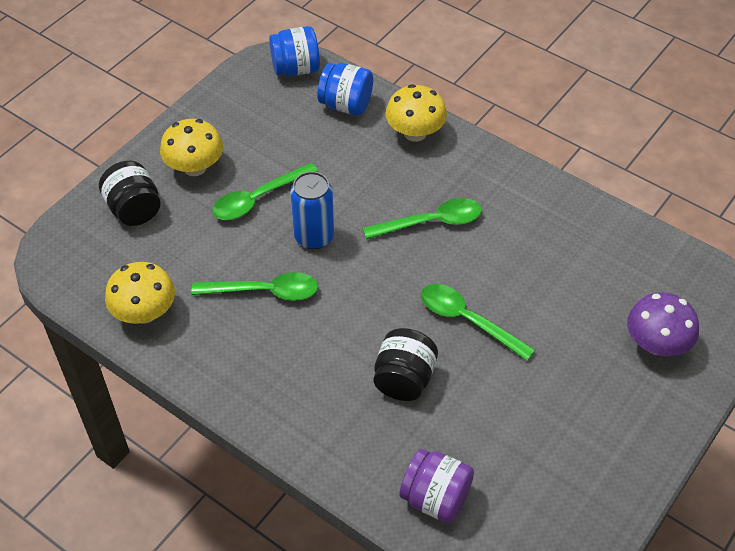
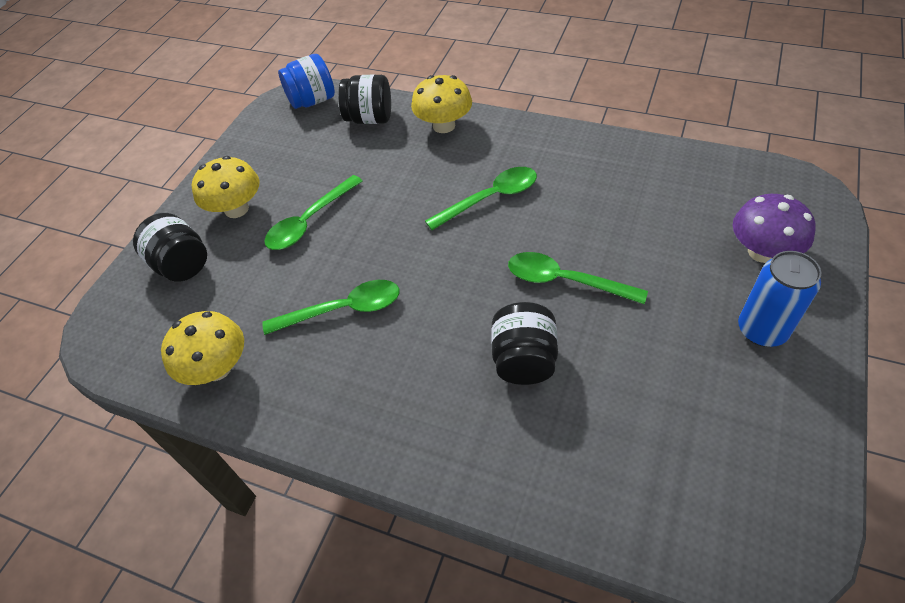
camera: 10 degrees left, 0 degrees up
blue can [290,171,334,249] -> blue can moved to [738,251,821,347]
blue jar [317,63,373,116] -> black jar [338,74,391,124]
purple jar [399,449,474,523] -> none

